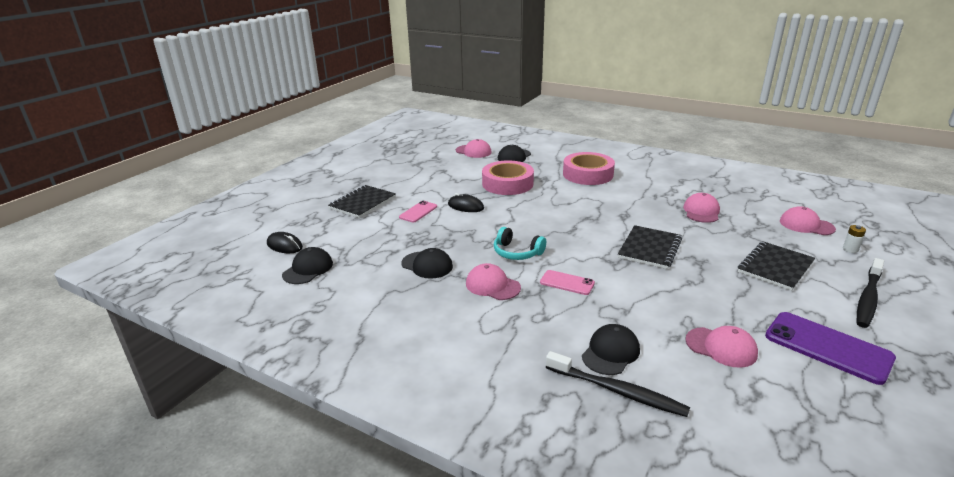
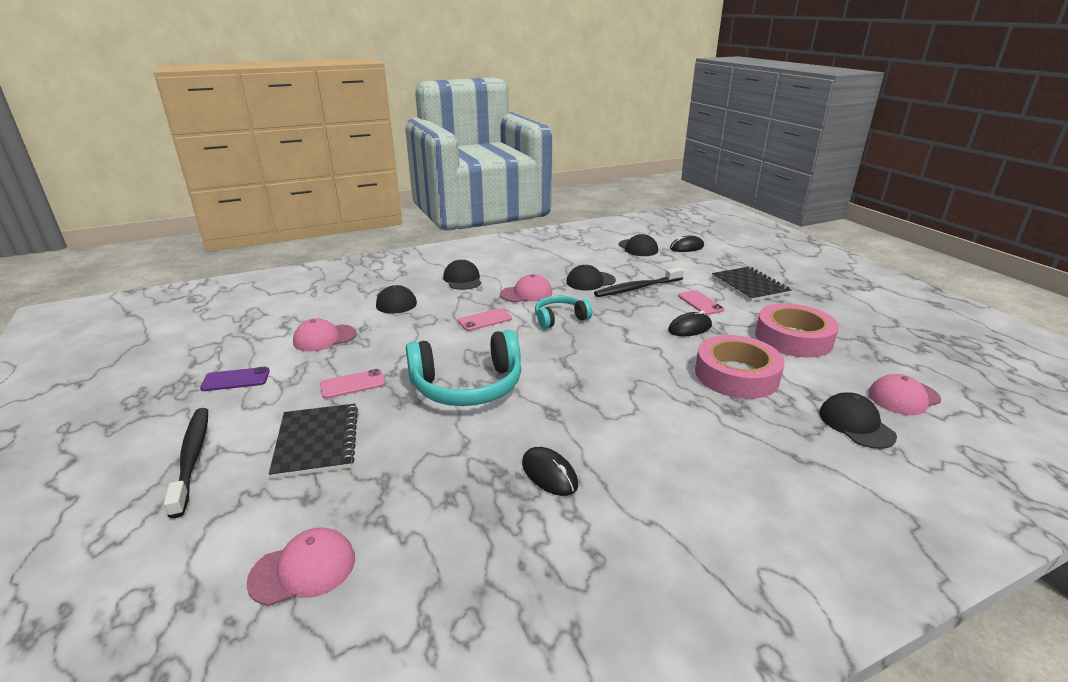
camera: 125 degrees right, 0 degrees up
black toothbrush [546,351,690,417] -> black toothbrush moved to [594,267,684,297]
pink tape [563,152,615,185] -> pink tape moved to [755,303,839,357]
black notebook [618,225,682,269] -> turquoise headphones [406,330,521,406]
pink cap [683,193,720,223] -> none
purple phone [765,312,896,385] -> purple phone [200,367,270,391], size x0.56
white battery [843,225,866,253] -> none
none -> pink phone [320,369,386,399]
none -> black cap [443,259,481,290]
none -> black mouse [522,447,578,496]

